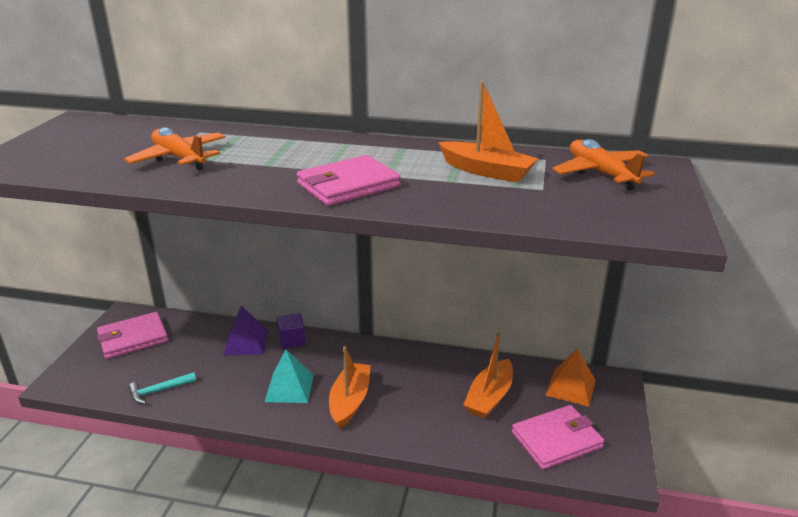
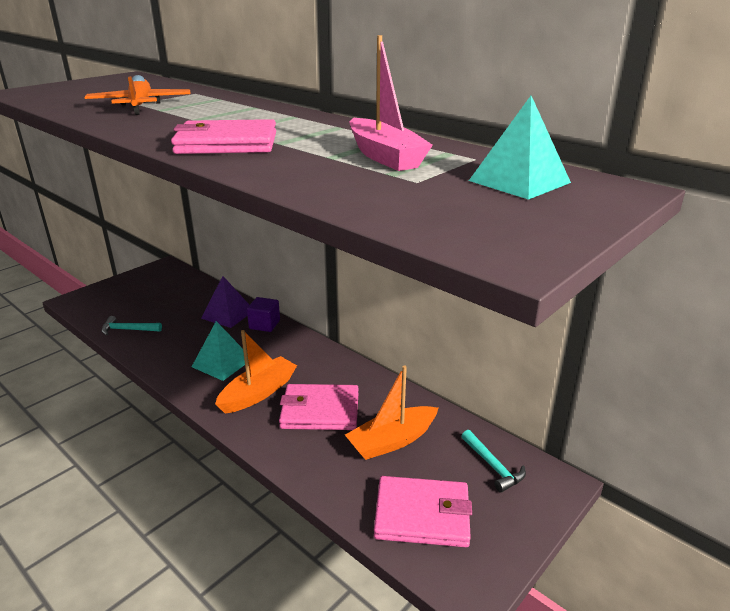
camera: 30 degrees right, 0 degrees up
pink wallet [97,312,168,359] -> pink wallet moved to [279,384,359,430]
orange boat [438,81,538,183] -> pink boat [350,35,433,171]
orange pyramid [545,349,596,407] -> turquoise hammer [461,430,526,493]
orange plane [553,139,655,190] -> turquoise pyramid [469,96,571,200]

